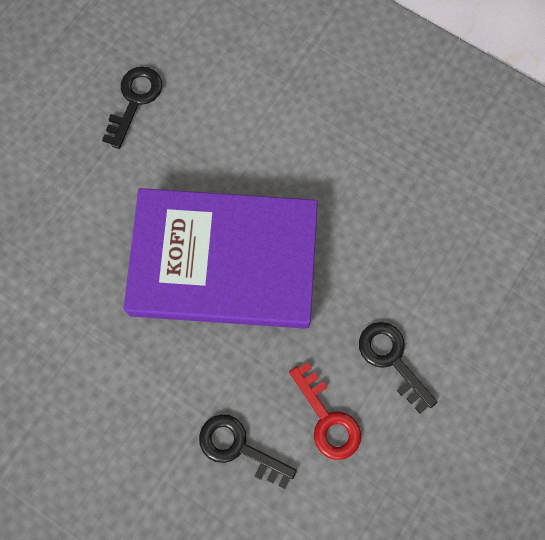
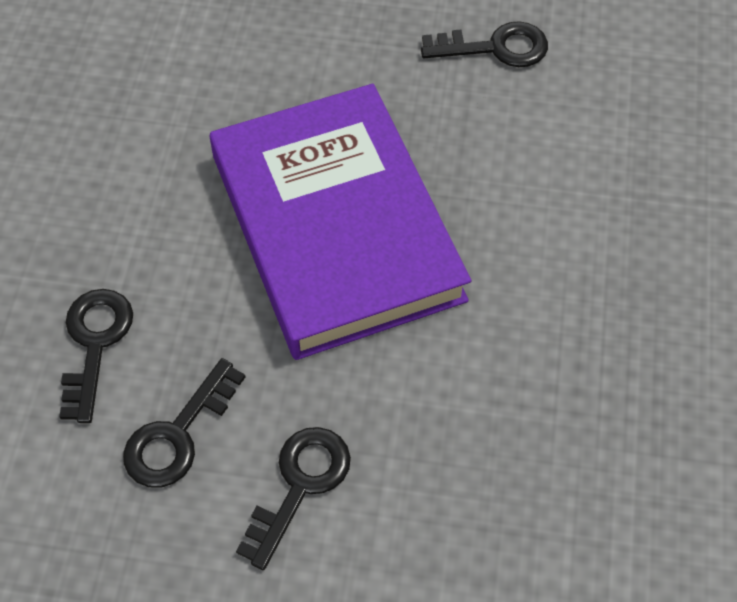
camera: 65 degrees right, 15 degrees down
red key [289,362,361,460] -> black key [123,358,245,488]

